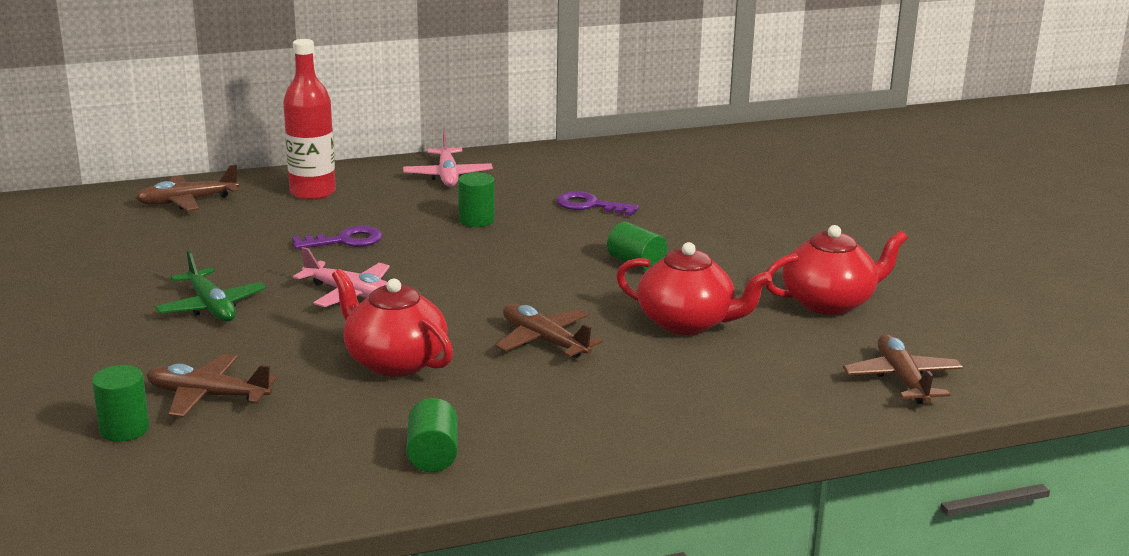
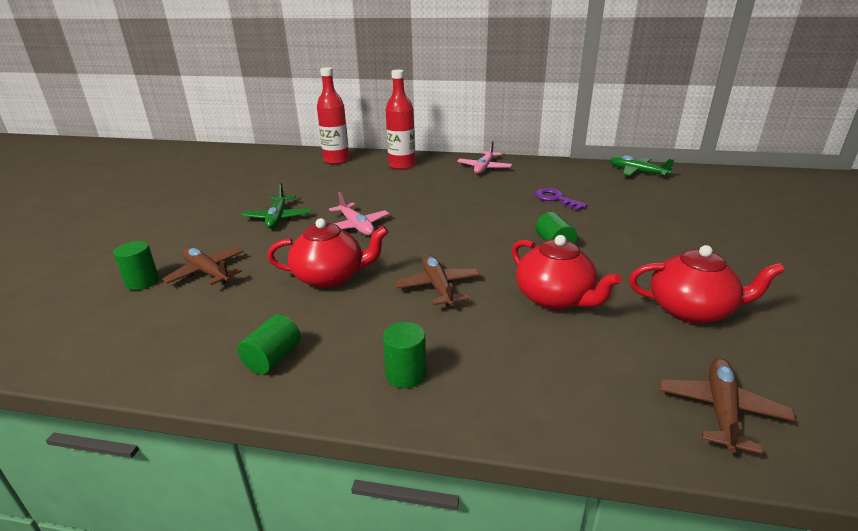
camera: 30 degrees right, 5 degrees up
brown plane [136,164,239,211] -> red bottle [317,67,349,165]
purple key [292,226,382,249] -> none
red teapot [332,269,453,377] -> red teapot turned 105 degrees clockwise [267,218,388,288]
green cylinder [458,172,495,227] -> green cylinder moved to [383,322,426,388]
none -> green plane [610,156,674,178]

